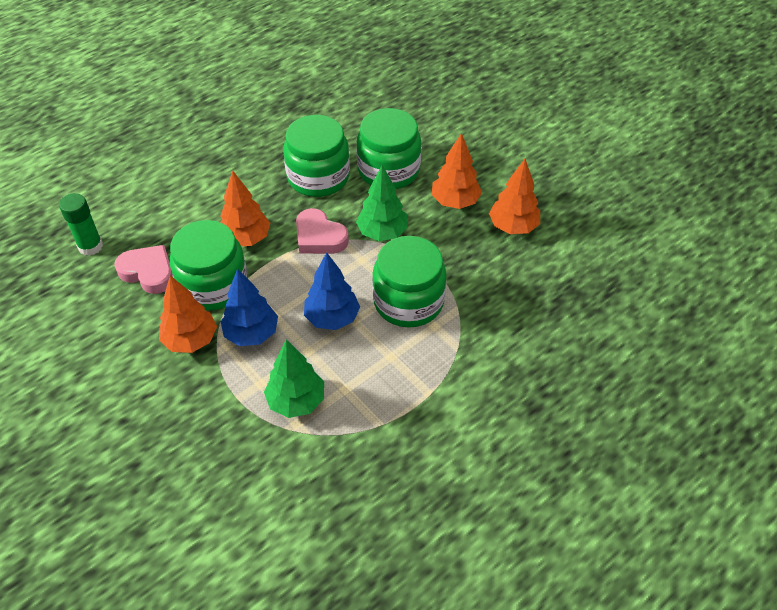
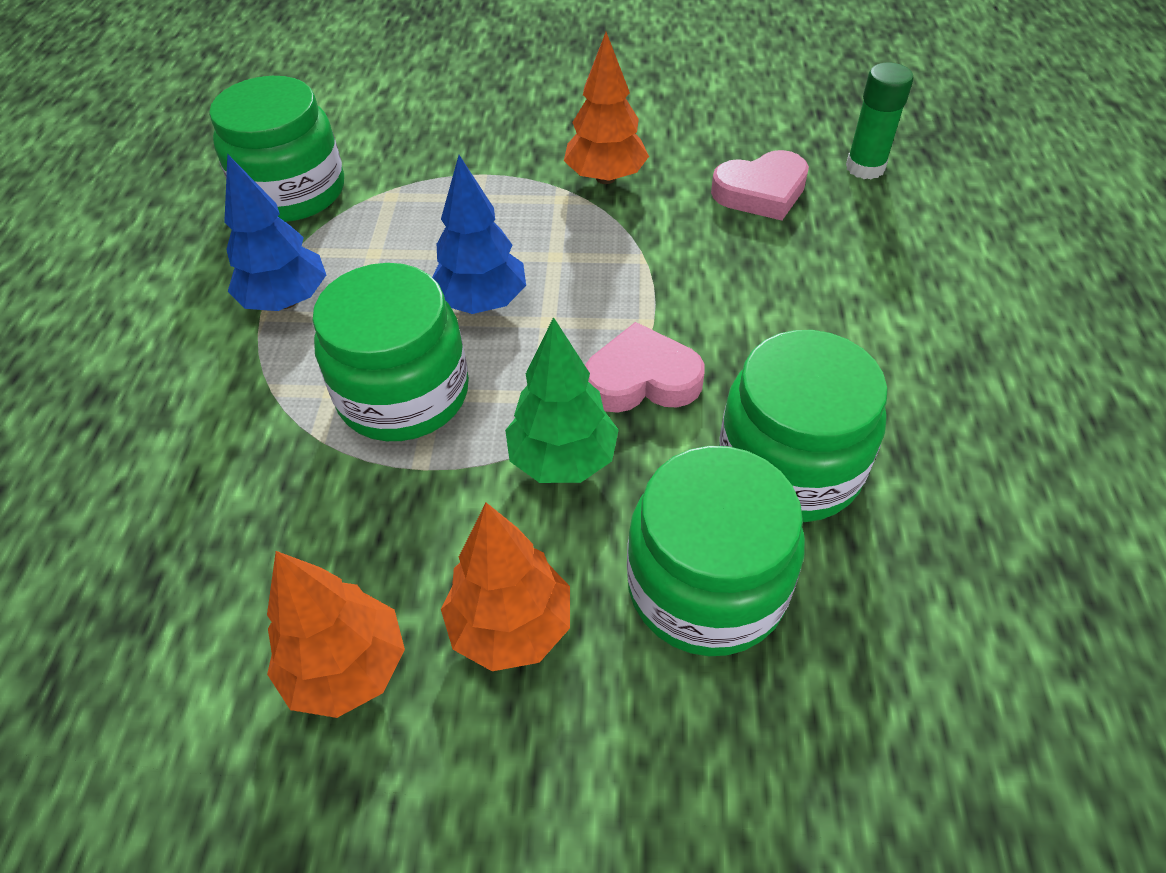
camera: 135 degrees right, 0 degrees up
green jar [170,220,248,310] -> green jar moved to [209,76,344,222]
orange tree [220,171,270,246] -> none
blue tree [220,268,278,346] -> blue tree moved to [224,154,326,311]
green tree [264,339,324,418] -> none

